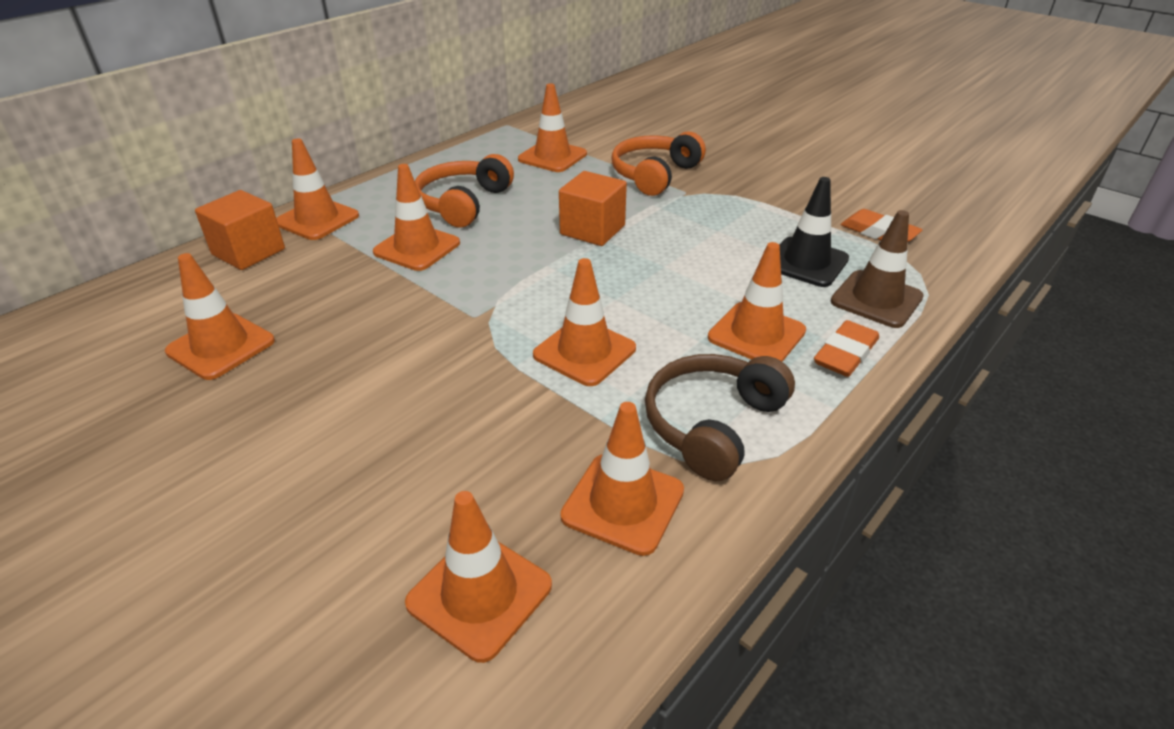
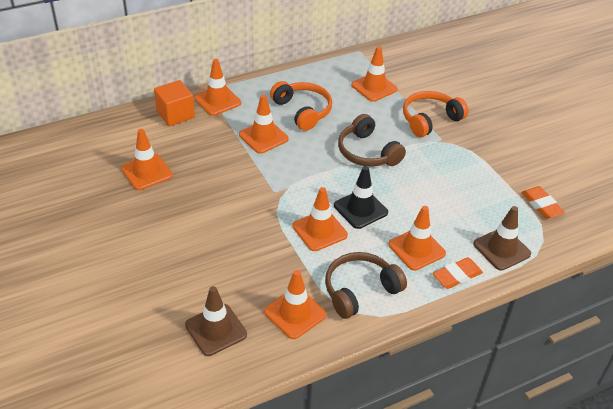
camera: 20 degrees right, 5 degrees up
orange traffic cone [405,491,552,663] -> brown traffic cone [185,286,247,356]
orange headphones [415,154,514,228] -> orange headphones turned 105 degrees clockwise [270,81,332,131]
orange cube [559,171,627,246] -> brown headphones [338,114,406,167]
black traffic cone [780,177,849,287] -> black traffic cone moved to [334,166,388,229]

